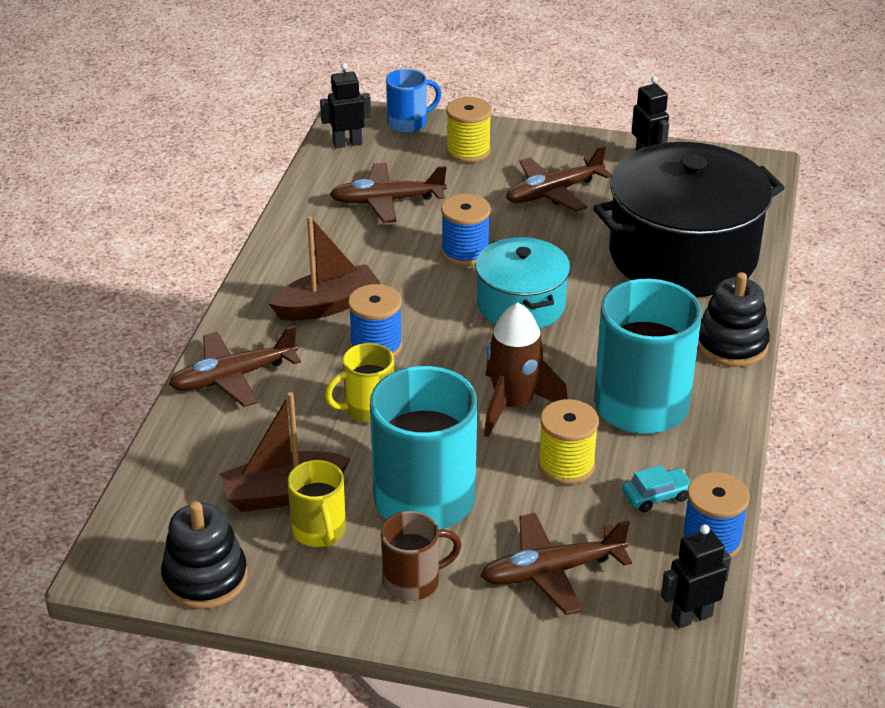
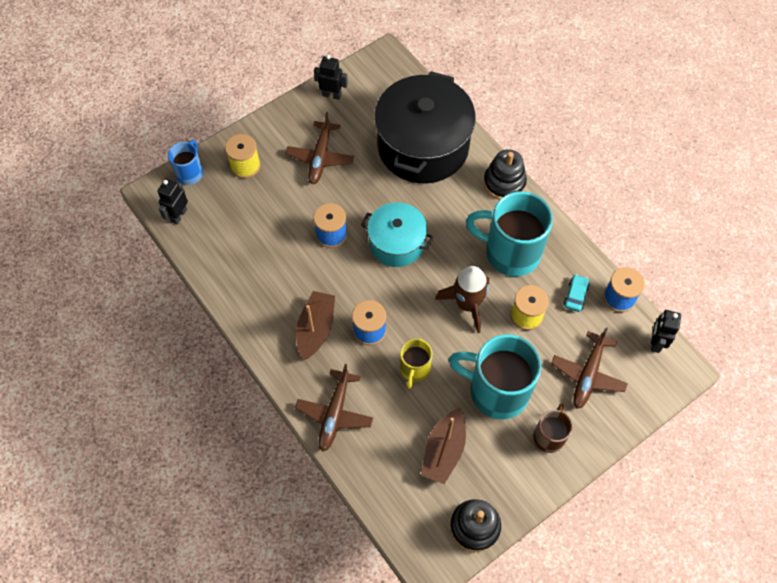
camera: 50 degrees left, 25 degrees up
yellow mug [288,460,346,547] -> none
brown plane [329,163,447,223] -> none

